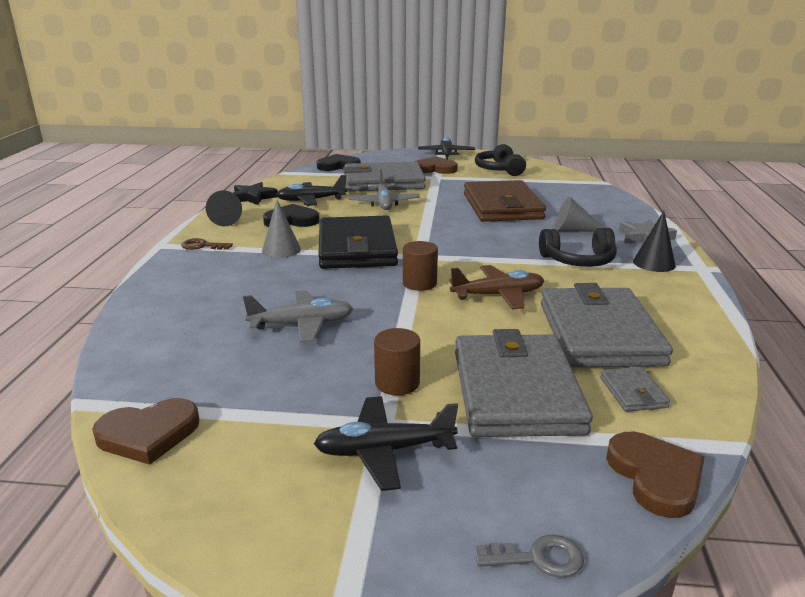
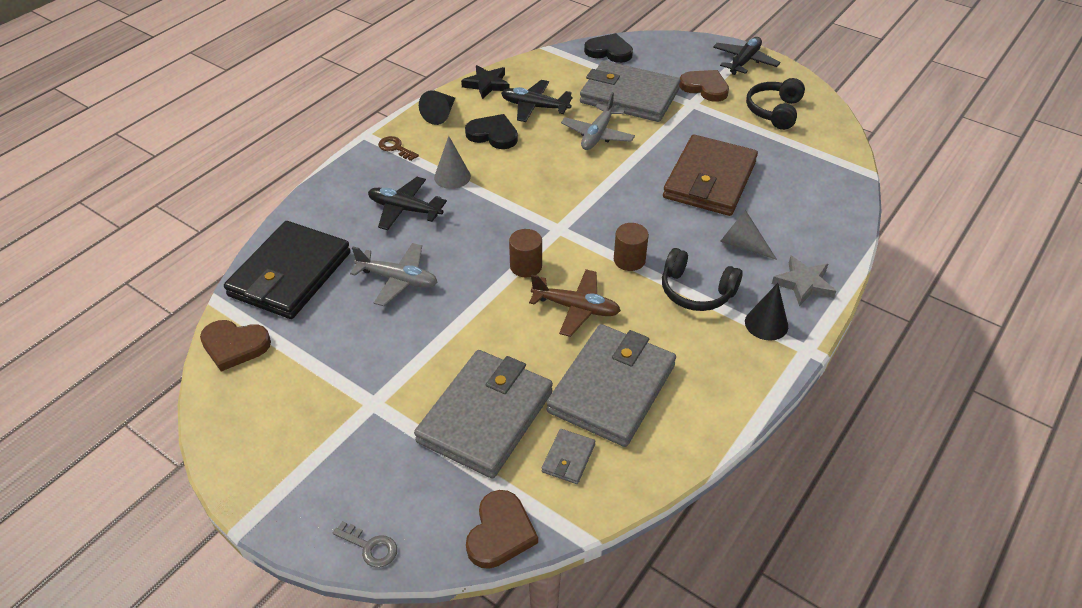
camera: 30 degrees right, 20 degrees up
black plane [314,396,458,491] -> black plane moved to [368,177,447,230]
black wallet [318,216,398,269] -> black wallet moved to [224,221,351,319]
brown cylinder [374,328,420,395] -> brown cylinder moved to [614,223,649,271]

